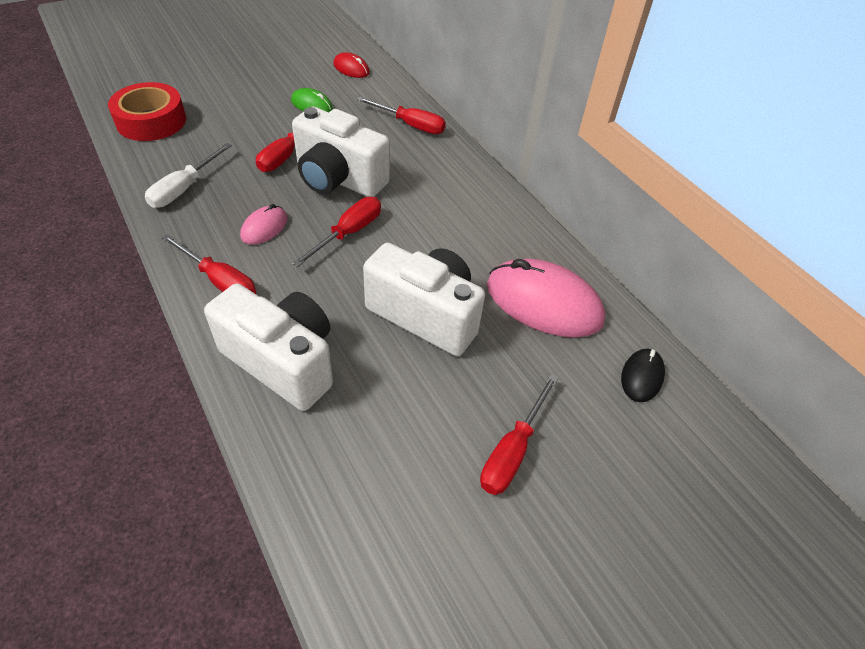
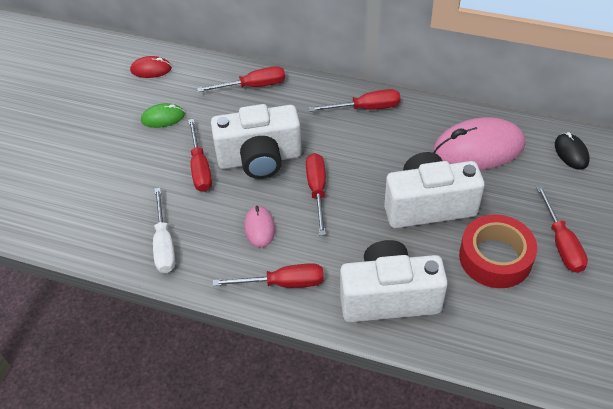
camera: 35 degrees left, 0 degrees up
red tape [108,82,186,141] -> red tape moved to [459,215,537,288]
none -> red screwdriver [309,89,401,112]

